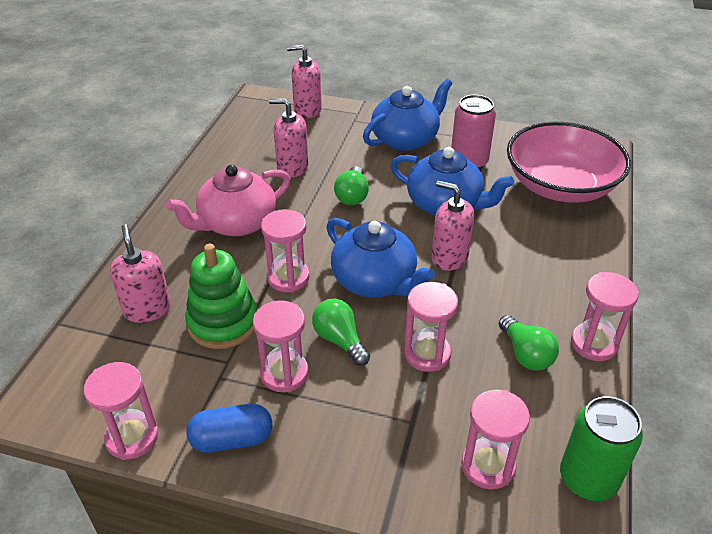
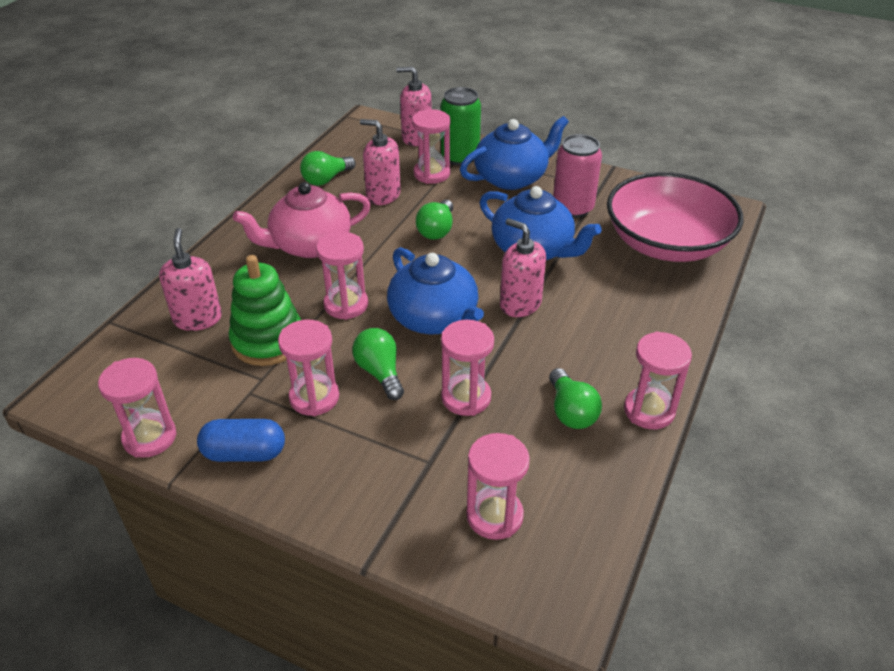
camera: 10 degrees right, 0 degrees up
green can [560,396,643,501] -> green can moved to [441,87,481,166]
none -> green light bulb [300,151,356,186]
none -> pink hourglass [412,109,450,184]

